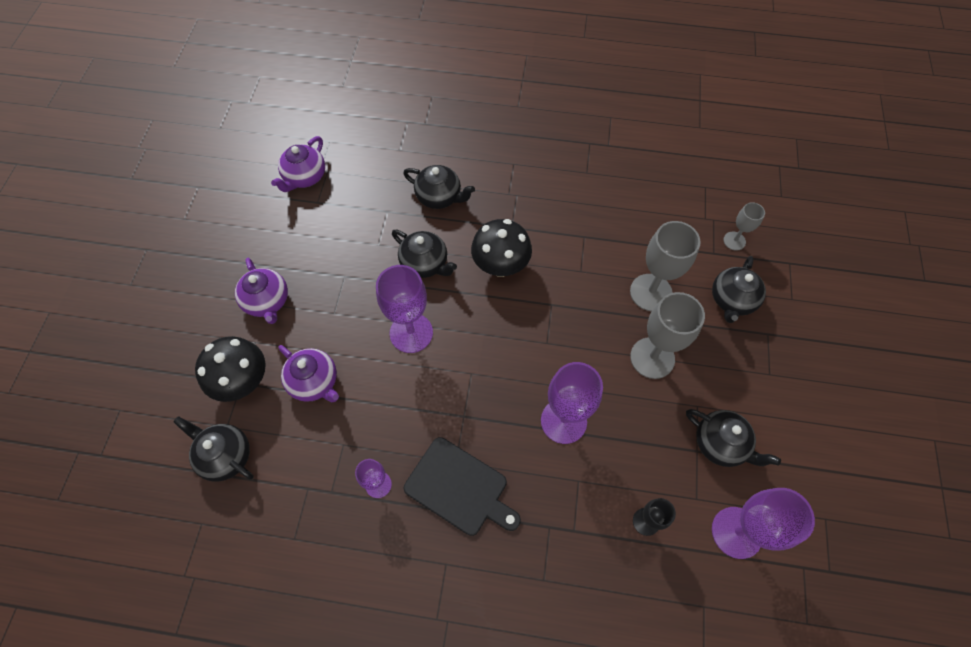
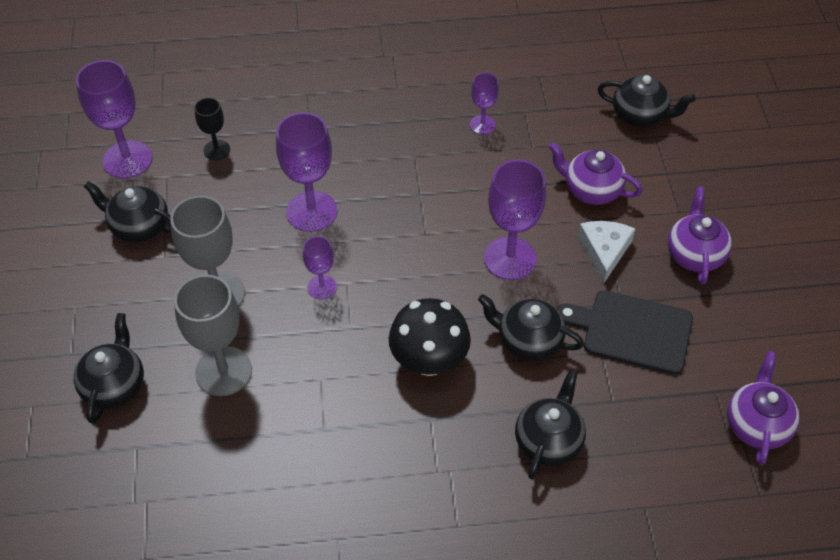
camera: 165 degrees right, 10 degrees down
black mushroom [195,336,266,402] -> none
purple teapot [235,258,288,324] -> purple teapot turned 45 degrees clockwise [668,186,732,284]
black teapot [403,165,475,209] -> black teapot turned 105 degrees clockwise [515,369,586,479]
black cutting board [404,437,521,536] -> black cutting board moved to [557,290,693,375]
grey goblet [723,202,765,251] -> none
none -> purple goblet [303,236,337,300]
none -> white cheese [578,221,635,284]

